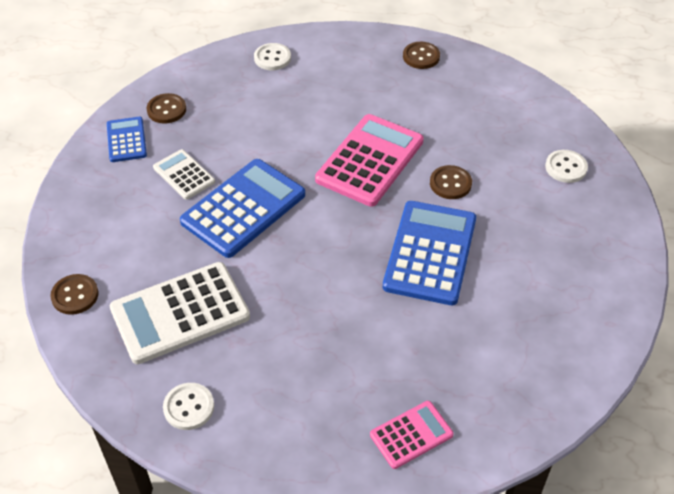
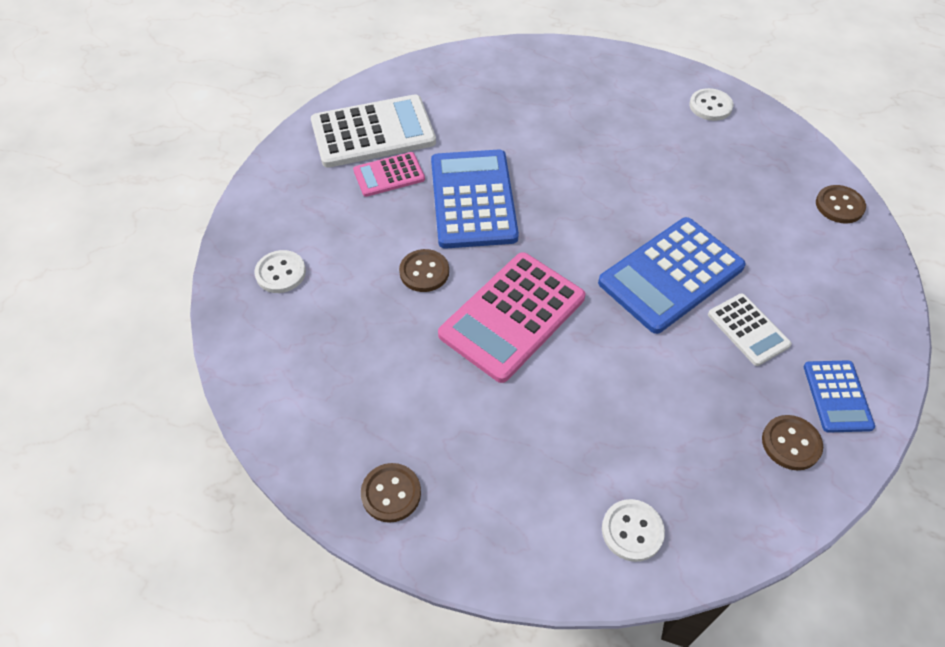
camera: 170 degrees left, 5 degrees up
white calculator [110,262,250,364] -> white calculator moved to [311,94,436,168]
pink calculator [370,401,454,469] -> pink calculator moved to [353,152,425,197]
blue calculator [383,201,476,305] -> blue calculator turned 150 degrees clockwise [431,149,519,249]

